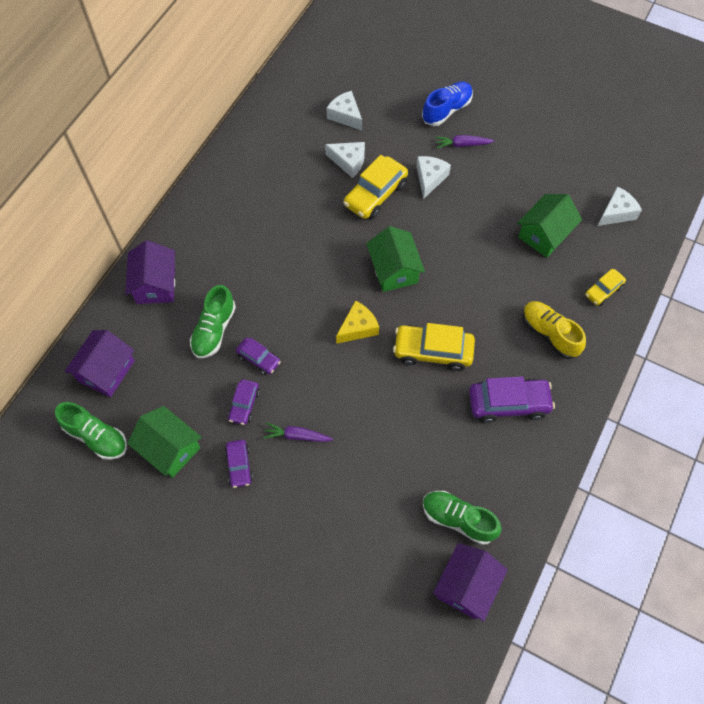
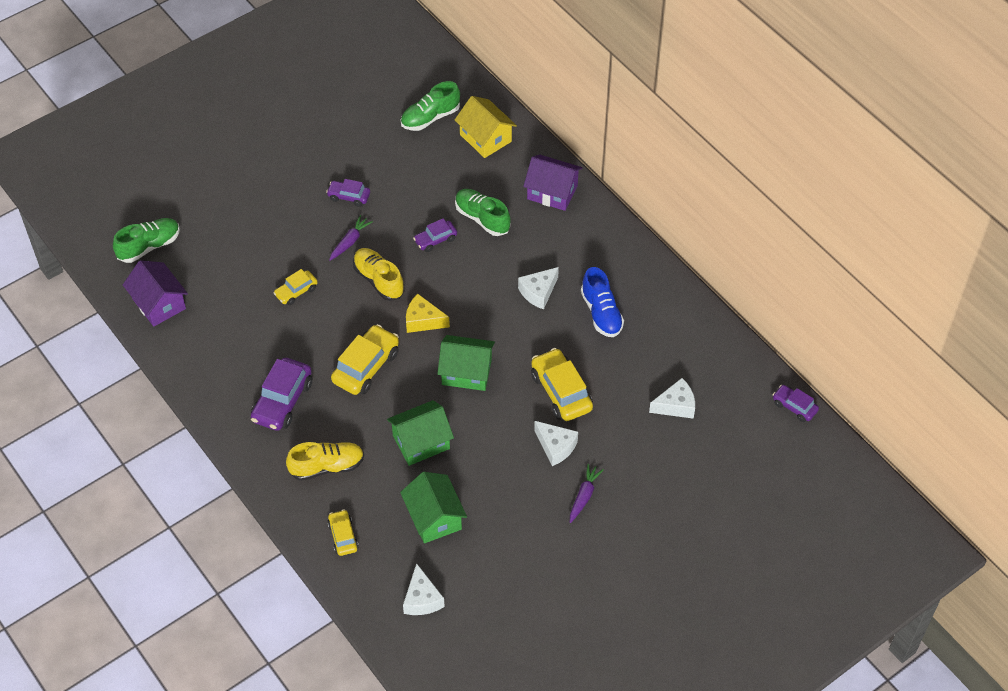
camera: 115 degrees right, 10 degrees down
purple house [64,330,135,397] -> yellow house [455,96,517,158]
green house [127,406,202,478] -> green house moved to [387,400,454,466]
purple car [228,379,260,425] -> purple car moved to [773,385,819,422]
white cheese [325,142,365,178] -> white cheese moved to [518,267,559,310]
yellow cheese [336,301,379,344] -> yellow cheese turned 120 degrees clockwise [406,294,450,333]
blue shoe [422,81,473,126] -> blue shoe moved to [581,267,624,337]
green shoe [423,491,501,545] -> green shoe moved to [113,218,180,263]
none -> yellow car [274,269,318,305]
none -> yellow shoe [353,248,405,301]

